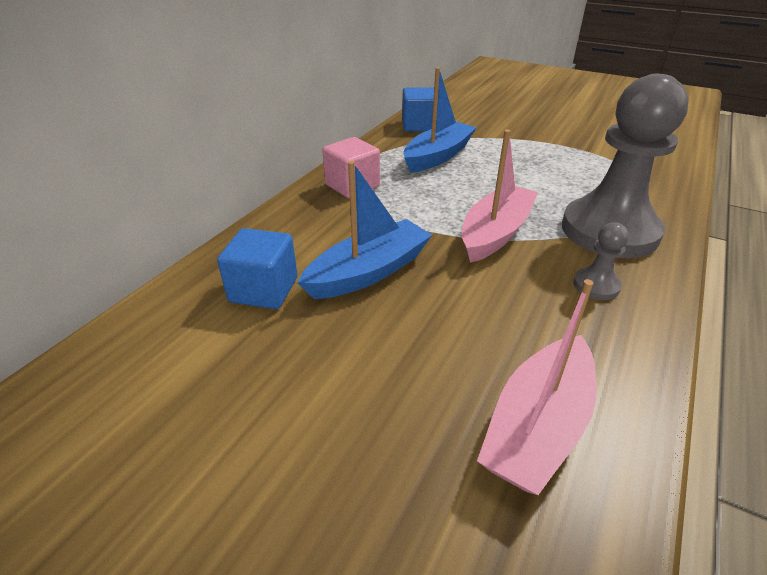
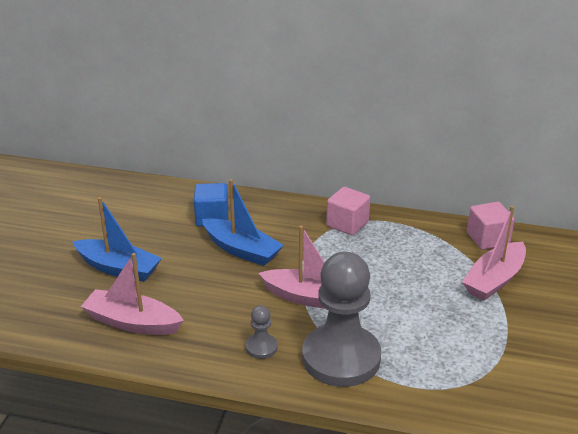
camera: 75 degrees right, 5 degrees down
blue cube [402,87,434,132] -> pink cube [467,202,515,250]
blue boat [404,67,477,173] -> blue boat moved to [72,197,162,282]
none -> pink boat [462,206,526,301]

